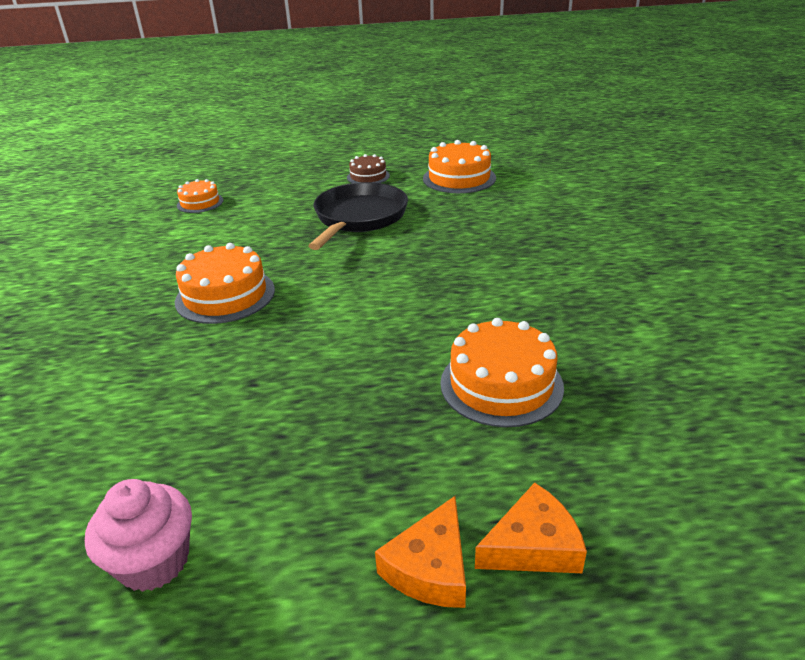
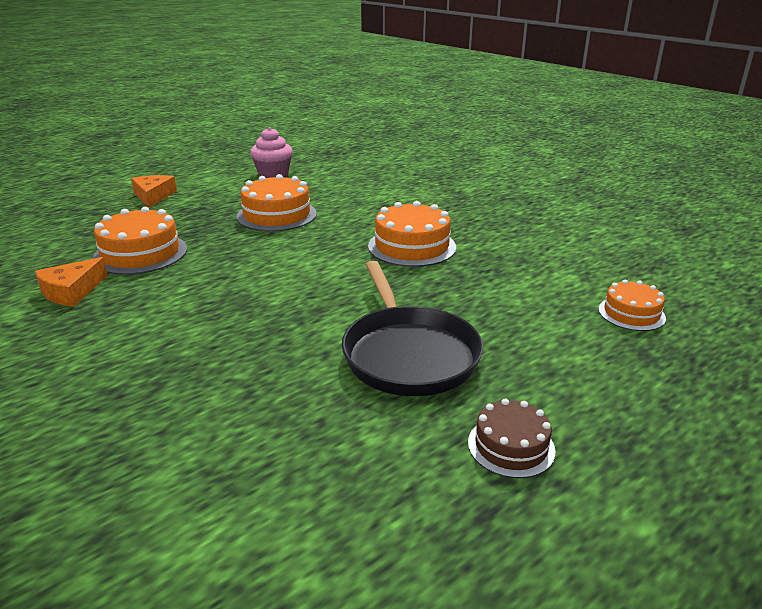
camera: 145 degrees right, 5 degrees down
orange cake [423,140,496,193] -> orange cake moved to [237,174,317,231]
orange cheese [475,483,587,573] -> orange cheese moved to [35,257,108,307]

